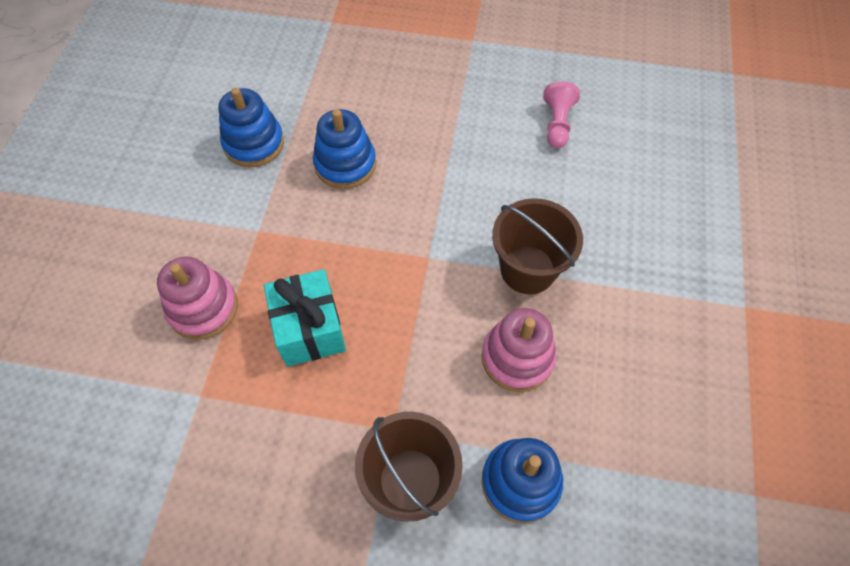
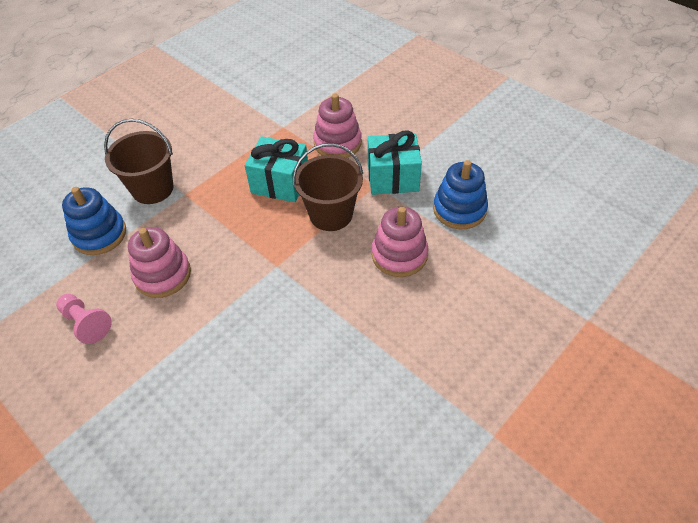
camera: 125 degrees right, 10 degrees down
blue stacking toy [313,109,376,189] -> pink stacking toy [372,207,429,277]
brown bucket [492,198,583,294] -> brown bucket moved to [293,143,363,231]
pink pawn [543,81,580,148] -> pink pawn moved to [56,294,112,344]
none -> turquoise gift [368,130,422,195]

